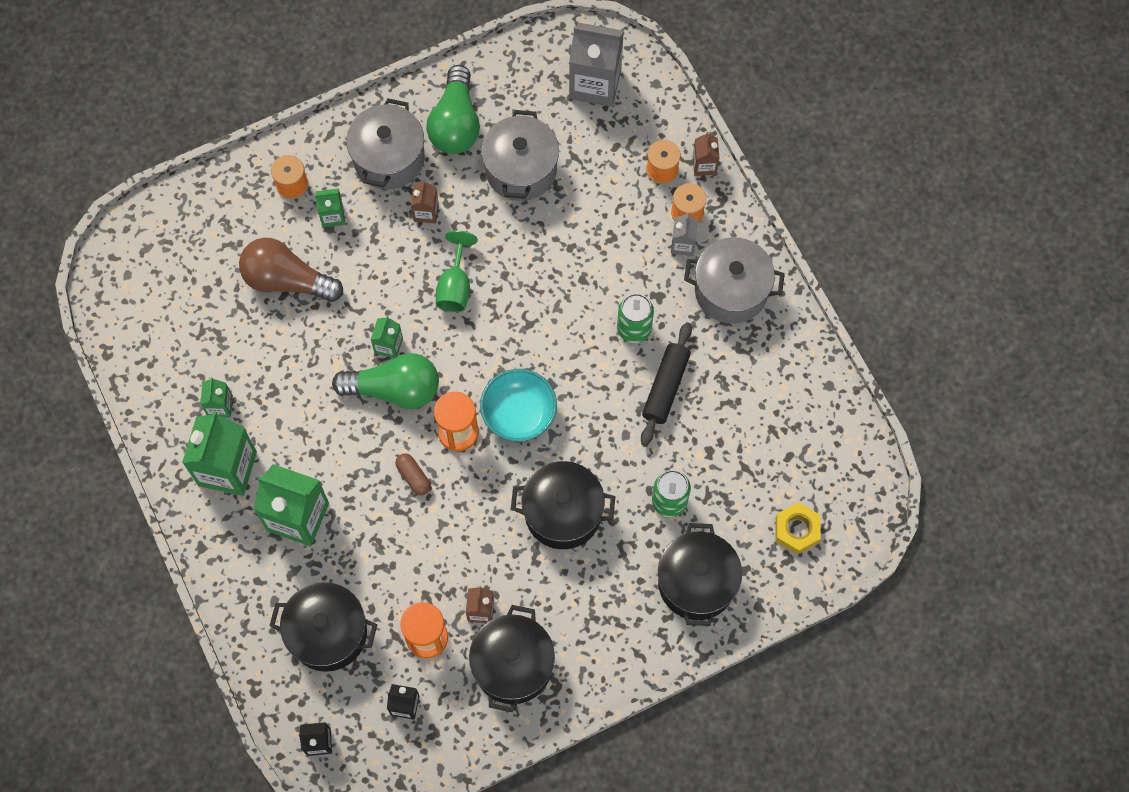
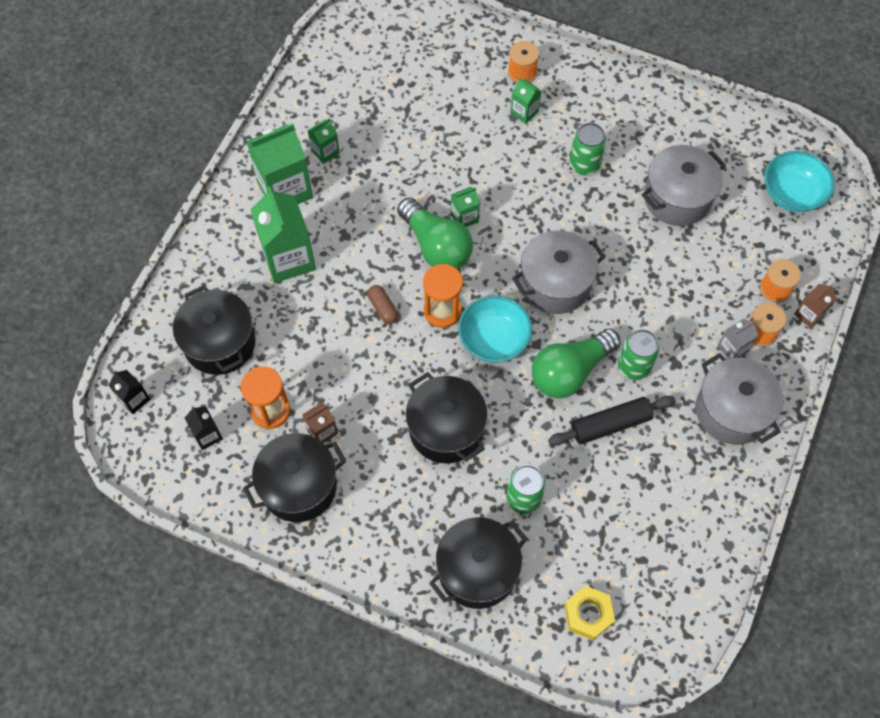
camera: 50 degrees right, 5 degrees down
brown light bulb [239,238,343,302] -> none
grey pot [346,98,425,190] -> grey pot moved to [512,230,605,314]
brown capsule [396,453,431,495] -> brown capsule turned 45 degrees counterclockwise [367,285,398,324]
brown carton [411,180,439,223] -> green can [570,123,606,175]
green light bulb [426,65,480,154] -> green light bulb moved to [532,329,621,398]
green goblet [436,230,478,312] -> none
grey carton [569,23,624,107] -> turquoise bowl [764,151,835,212]

